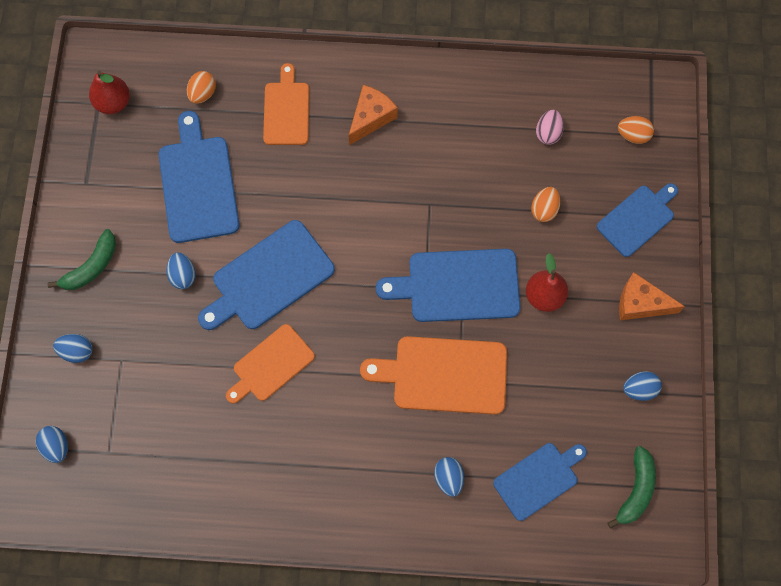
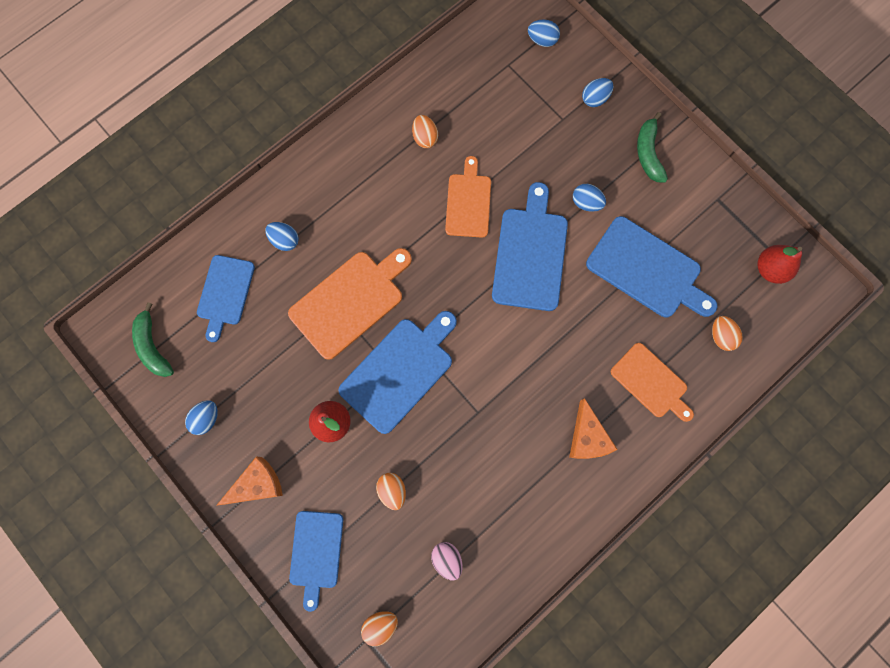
camera: 135 degrees right, 5 degrees up
none -> orange egg [412,115,438,148]

